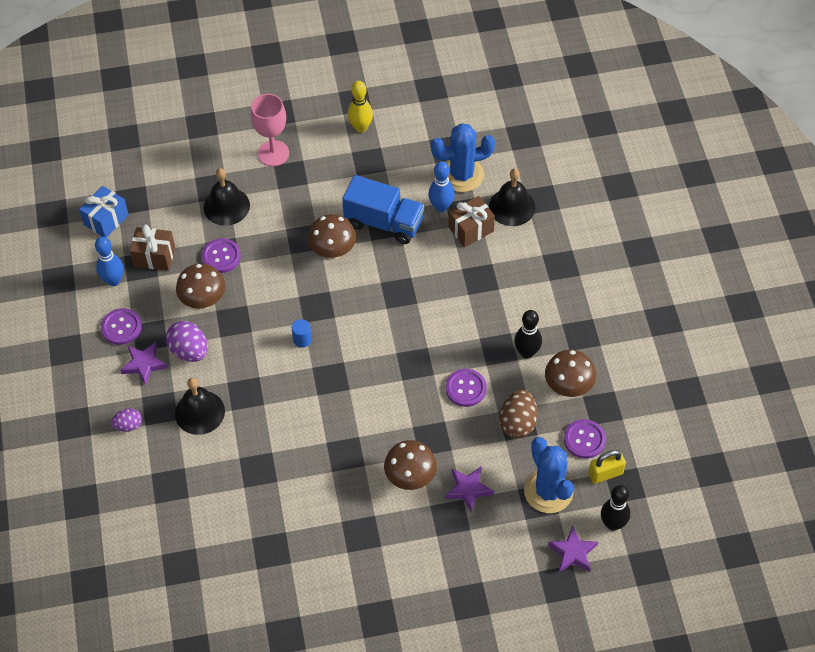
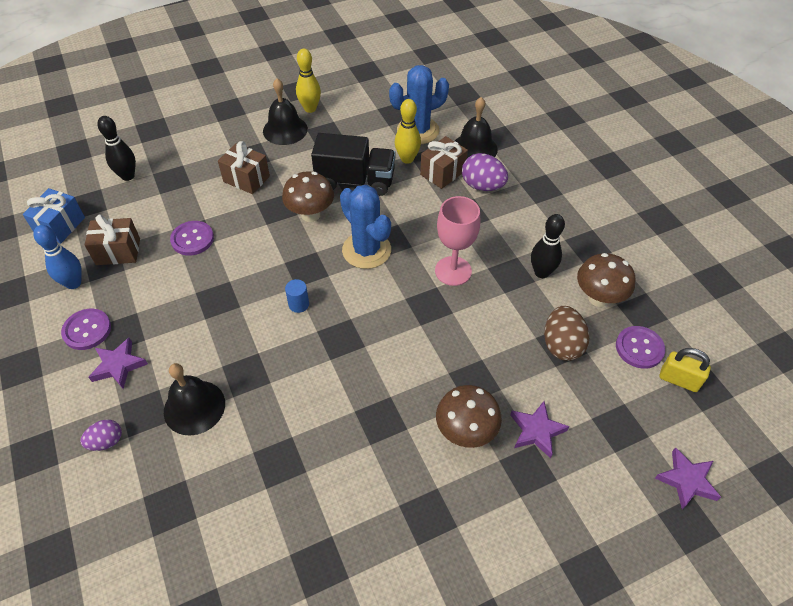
camera: 15 degrees left, 5 degrees down
purple egg [166,321,208,362] -> purple egg moved to [462,153,508,191]
brown mushroom [176,264,225,309] -> none
black bell [204,168,250,226] -> black bell moved to [263,78,308,145]
pink goblet [251,94,289,166] -> pink goblet moved to [435,196,480,286]
blue truck [342,175,424,244] -> black truck [311,133,395,196]
blue bowling pin [428,161,455,212] -> yellow bowling pin [395,99,421,164]
purple button [446,369,487,407] -> none
blue cactus [524,437,574,513] -> blue cactus moved to [340,185,391,269]
yellow padlock [588,450,626,484] -> yellow padlock turned 60 degrees clockwise [660,348,711,392]
black bowling pin [601,485,630,531] -> black bowling pin moved to [97,116,136,181]
none -> brown gift [218,141,270,194]

